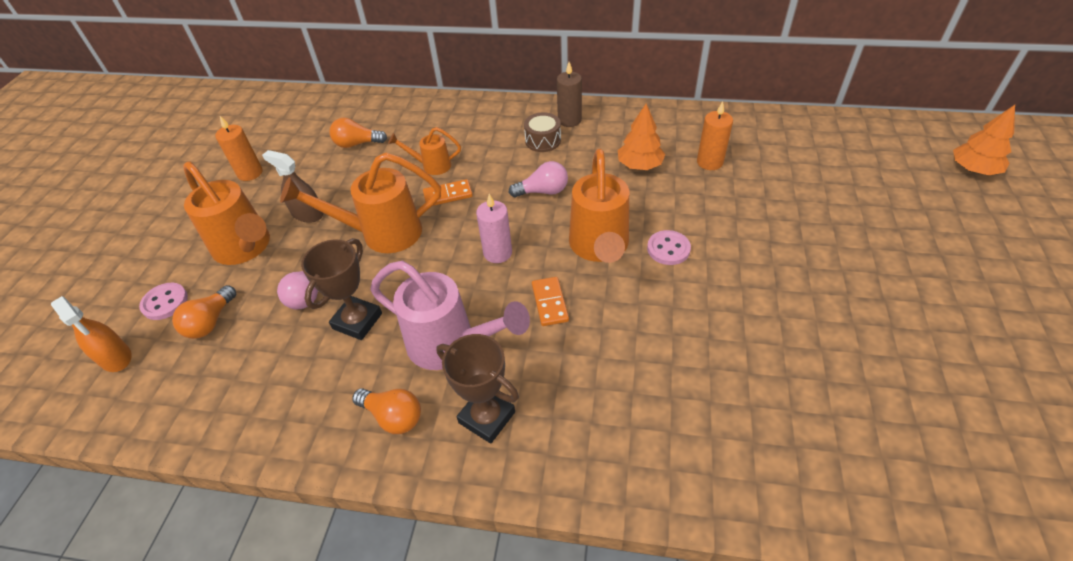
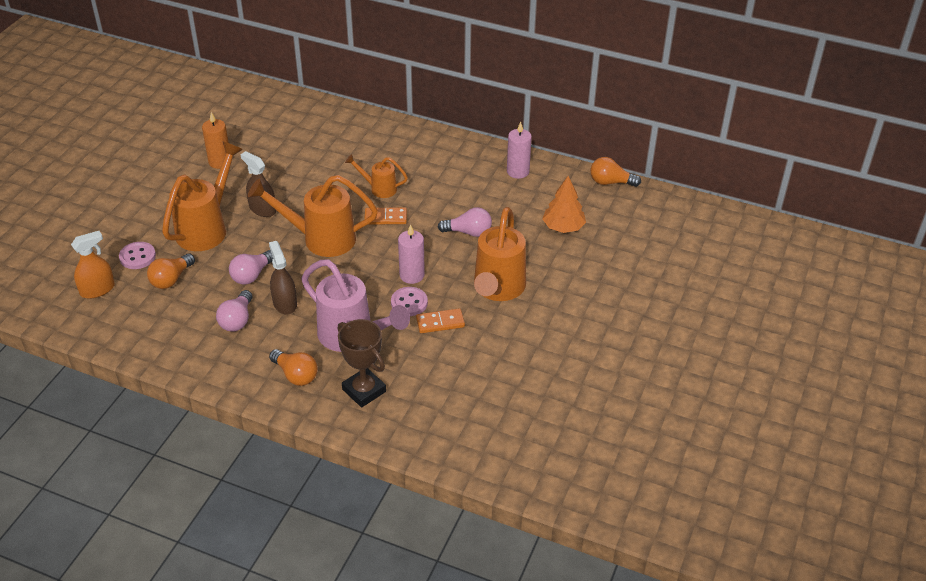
camera: 10 degrees right, 5 degrees down
orange spray bottle [51,296,132,372] -> orange spray bottle turned 90 degrees counterclockwise [71,231,115,299]
orange watering can [183,161,270,265] -> orange watering can turned 120 degrees counterclockwise [162,142,243,251]
brown trophy [301,238,382,340] -> brown spray bottle [269,241,297,315]
orange light bulb [330,118,387,148] -> orange light bulb moved to [590,157,641,187]
brown drum [524,112,561,152] -> none
orange domino [532,277,569,326] -> orange domino turned 75 degrees clockwise [416,308,465,333]
brown candle [557,62,582,127] -> pink candle [507,122,532,179]
pink button [647,230,691,265] -> pink button moved to [391,287,428,316]
orange candle [697,101,733,170] -> none
orange tree [953,105,1015,175] -> none
none -> pink light bulb [216,290,252,332]

